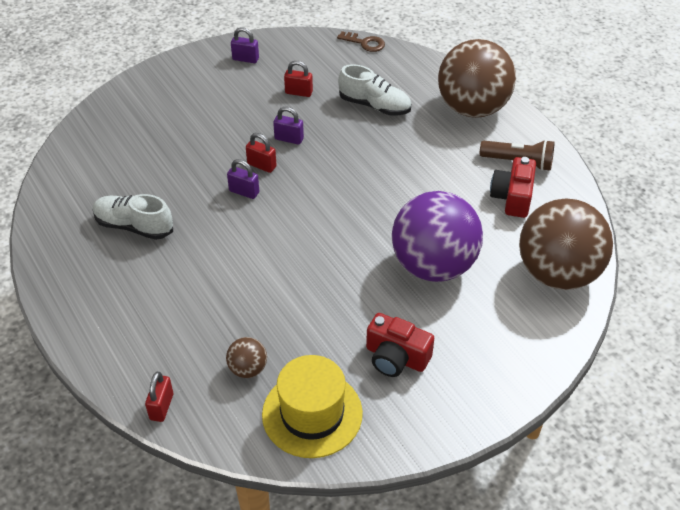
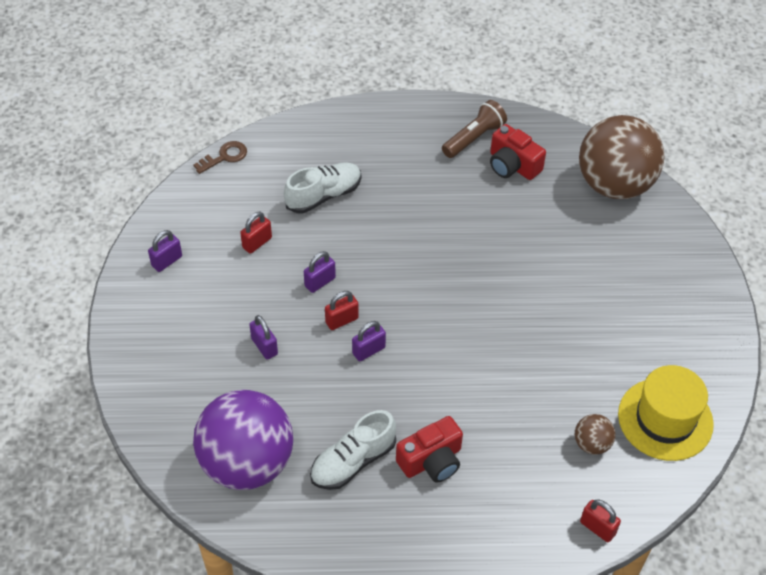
camera: 60 degrees left, 5 degrees up
red camera [366,313,434,377] -> red camera moved to [396,416,463,483]
purple ball [392,191,483,282] -> purple ball moved to [193,390,293,490]
brown ball [438,39,516,118] -> none
none -> purple padlock [249,315,278,360]

